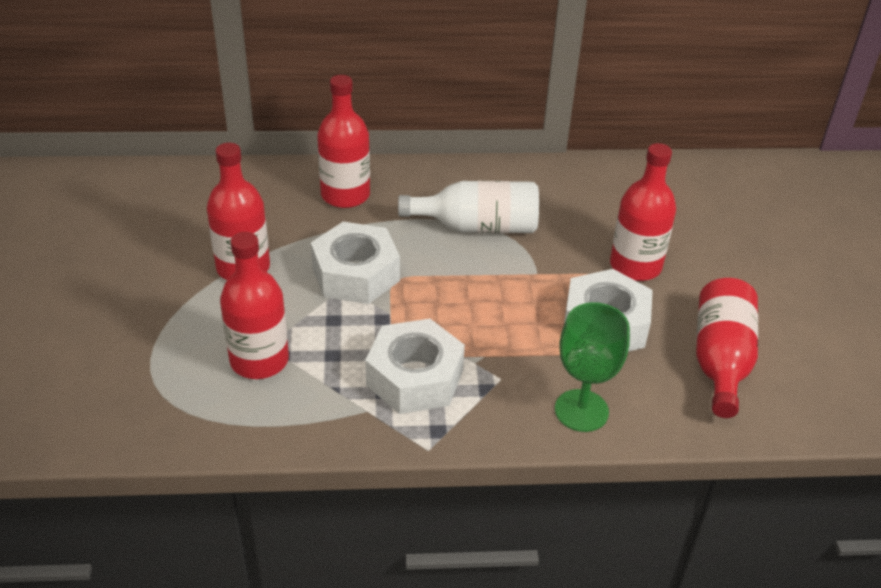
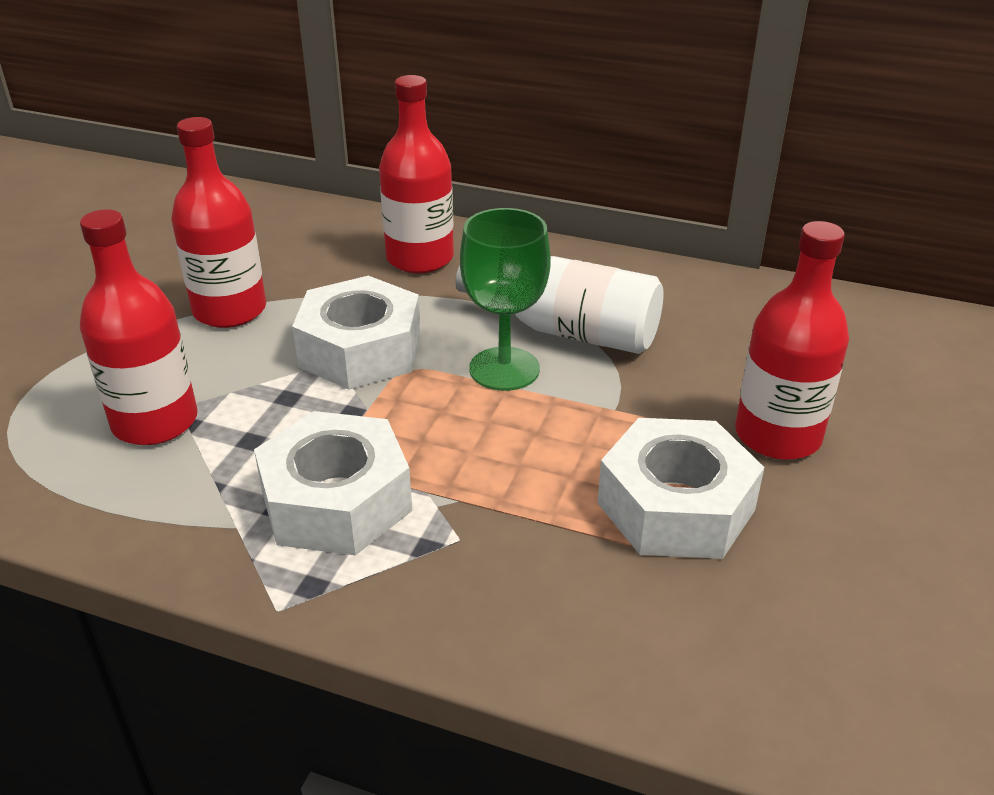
camera: 25 degrees right, 5 degrees down
green goblet [555,302,630,432] -> green goblet moved to [460,208,551,391]
red bottle [696,278,758,418] -> none

